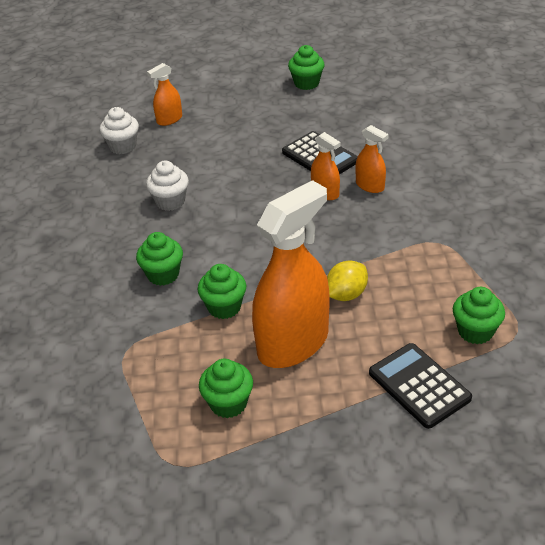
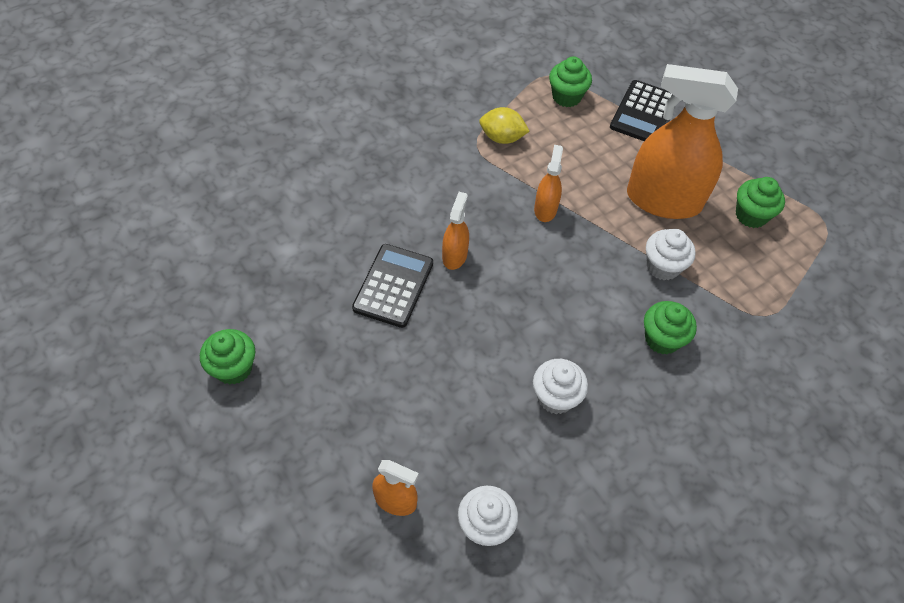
camera: 125 degrees left, 15 degrees up
green cupcake [197,264,246,319] -> white cupcake [646,229,696,280]
yellow lemon [327,260,368,301] -> yellow lemon moved to [479,107,530,144]
orange spray bottle [355,125,389,193] -> orange spray bottle moved to [534,145,563,222]

